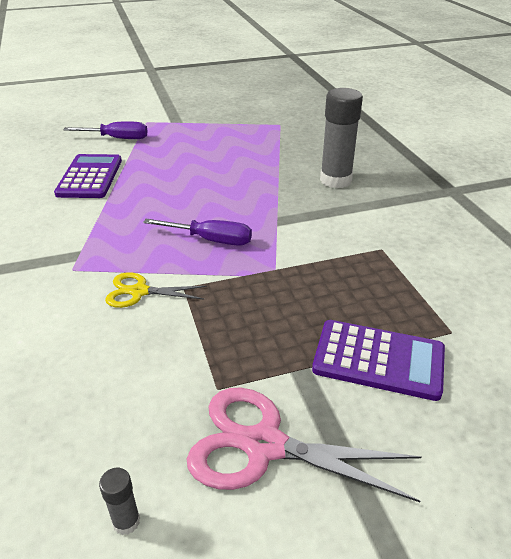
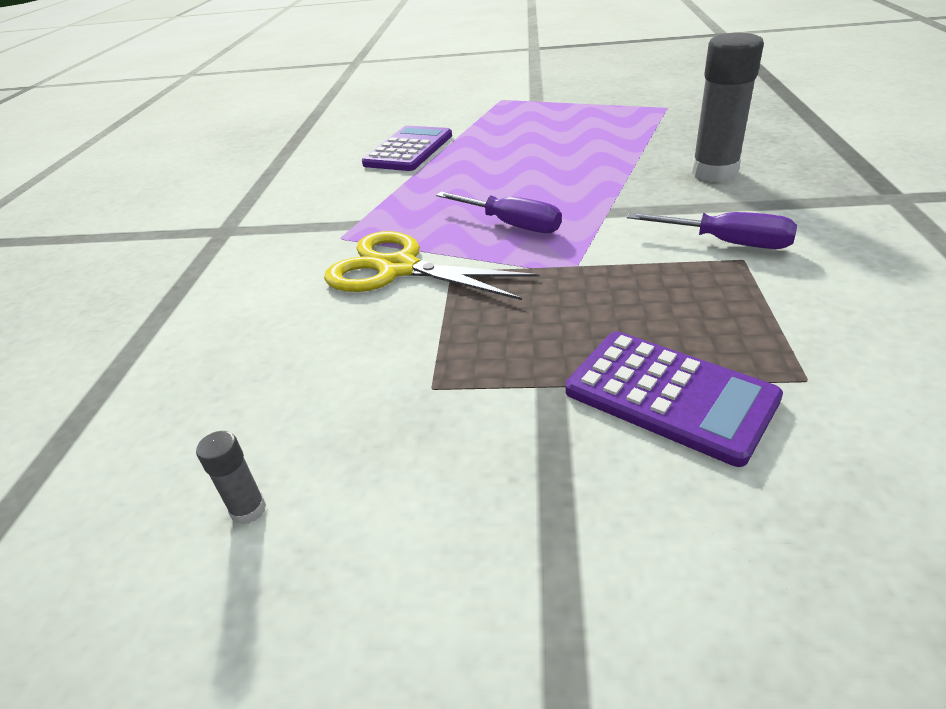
camera: 25 degrees right, 0 degrees up
purple screwdriver [63,121,148,139] -> purple screwdriver moved to [627,212,797,249]
yellow scissors [105,272,207,308] -> yellow scissors [324,231,539,300], size x1.70
pink scissors [187,388,422,502] -> none

